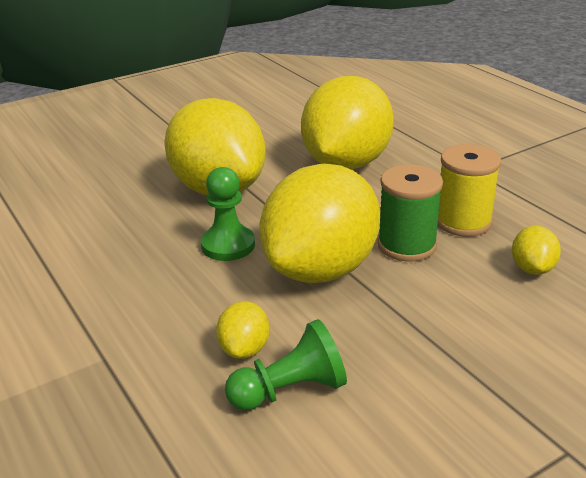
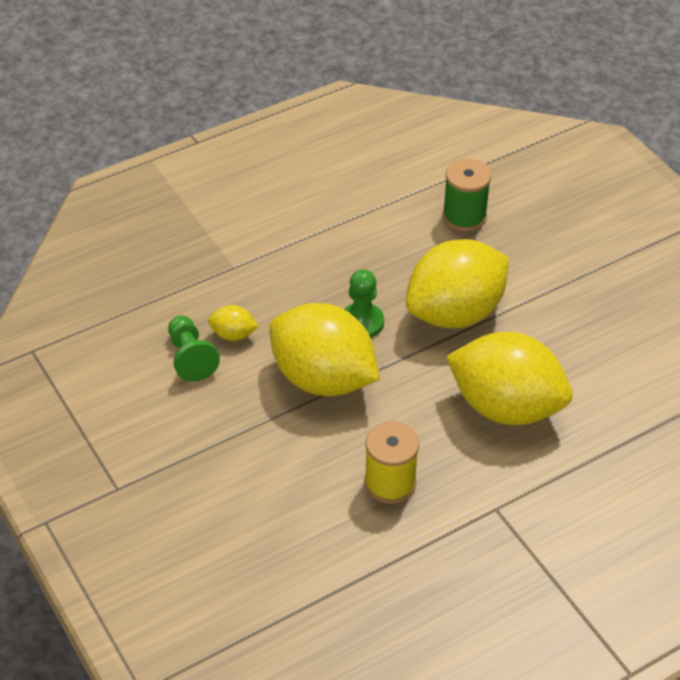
camera: 90 degrees right, 15 degrees up
green spool [378,164,443,261] -> green spool moved to [443,159,491,231]
yellow lemon [512,226,561,275] -> none

